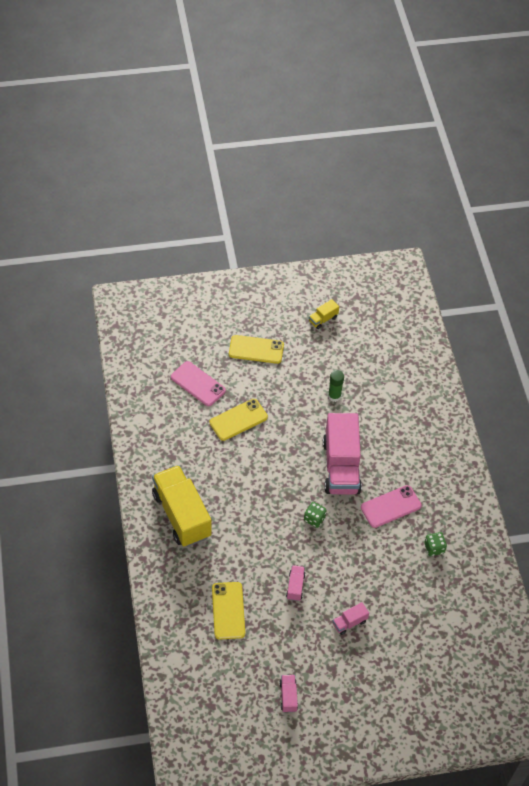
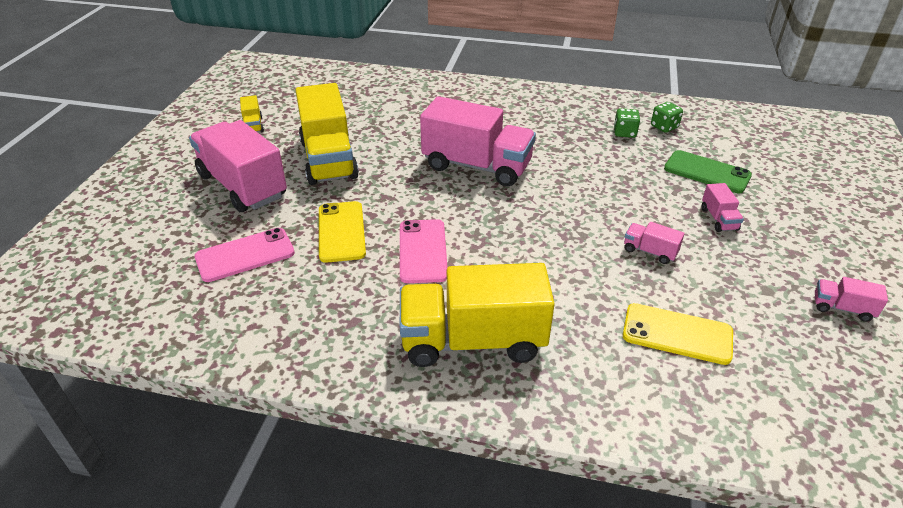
camera: 65 degrees left, 15 degrees down
yellow phone [229,335,284,364] -> pink truck [189,120,287,212]
green dice [304,502,327,528] -> green dice moved to [651,102,683,133]
green glue stick [328,370,344,402] -> none
pink phone [361,485,422,528] -> pink phone moved to [400,219,448,283]
none -> yellow truck [296,83,359,185]
none -> green phone [664,150,752,193]

